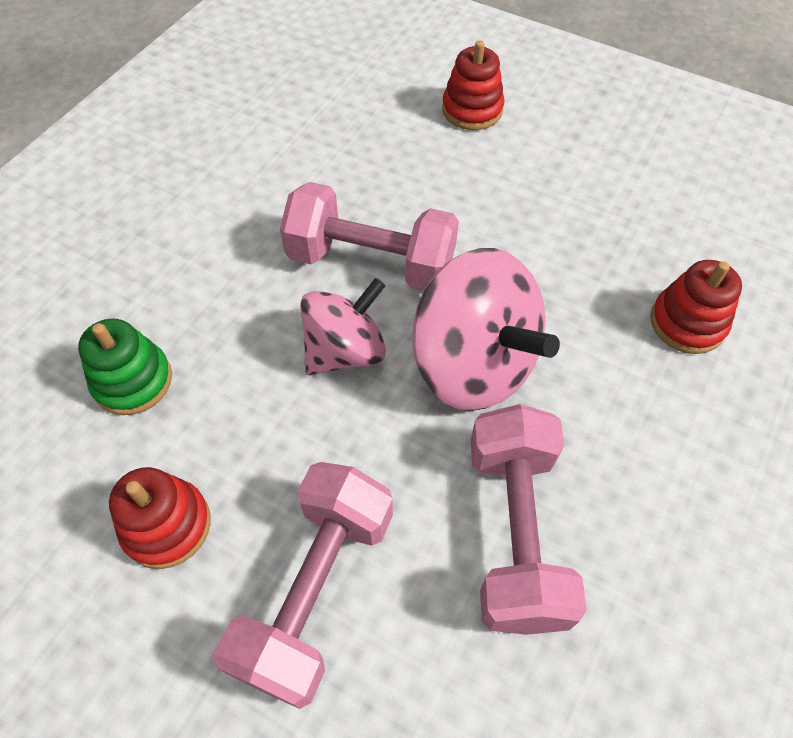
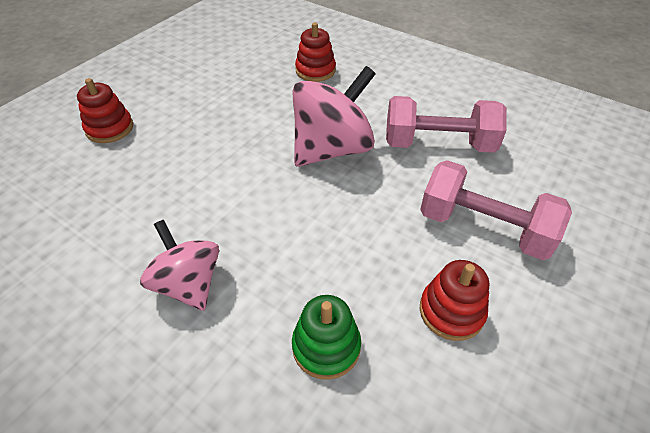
camera: 85 degrees left, 10 degrees down
pink dumbbell [280,182,459,291] -> none
pink spinning top [300,278,386,376] -> pink spinning top moved to [140,220,219,311]

